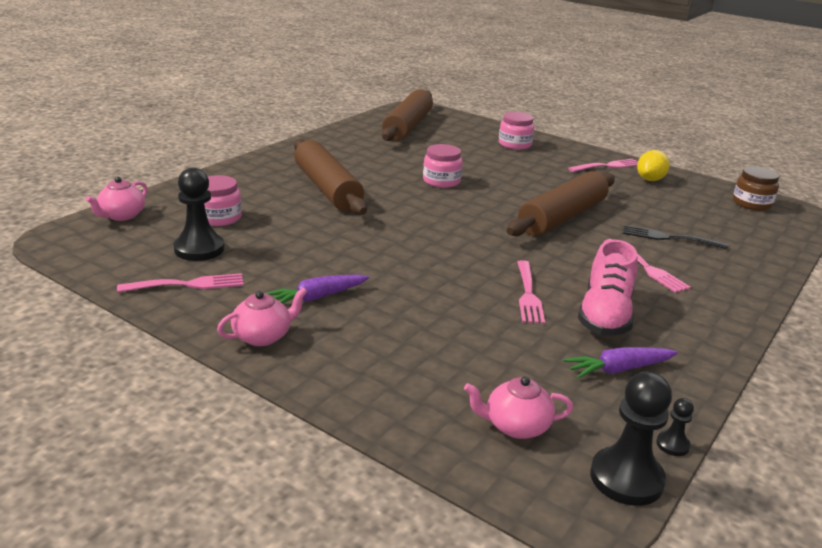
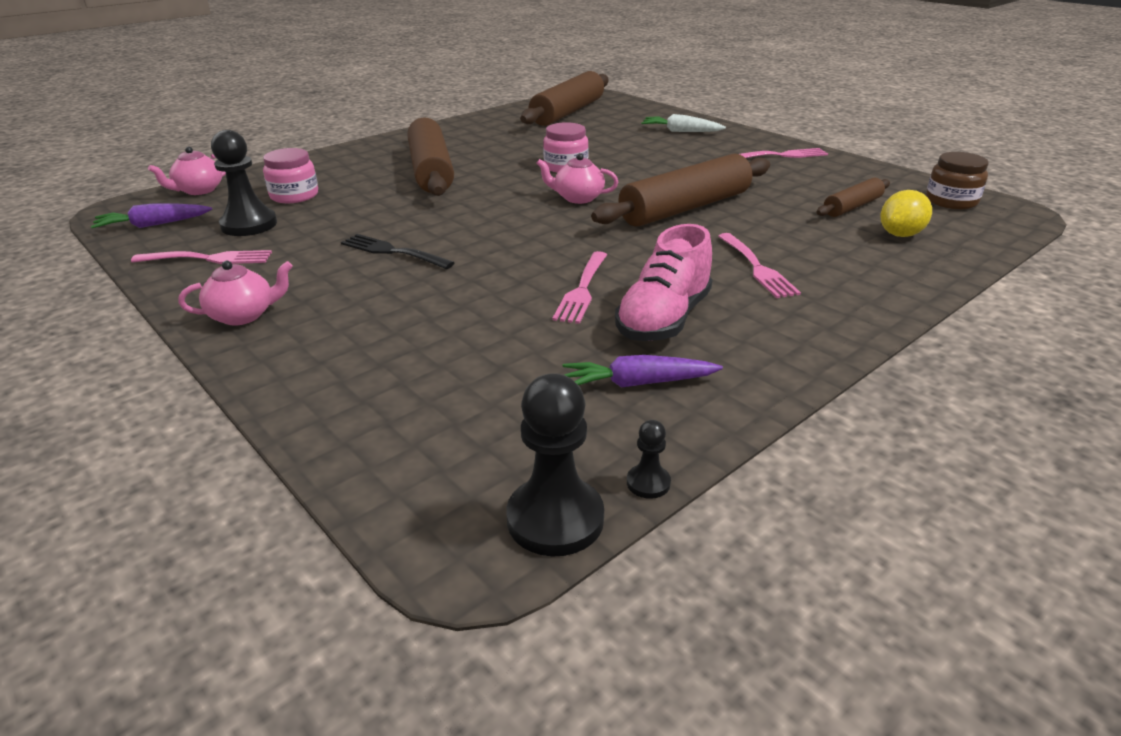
camera: 15 degrees right, 5 degrees up
purple carrot [266,275,369,304] -> purple carrot moved to [91,204,212,228]
pink teapot [464,376,573,439] -> pink teapot moved to [536,153,618,204]
pink jar [499,112,534,150] -> white carrot [641,114,726,132]
black fork [623,225,728,249] -> black fork moved to [341,234,455,269]
yellow lemon [637,150,670,181] -> yellow lemon moved to [880,190,932,237]
none -> brown rolling pin [816,178,890,217]

